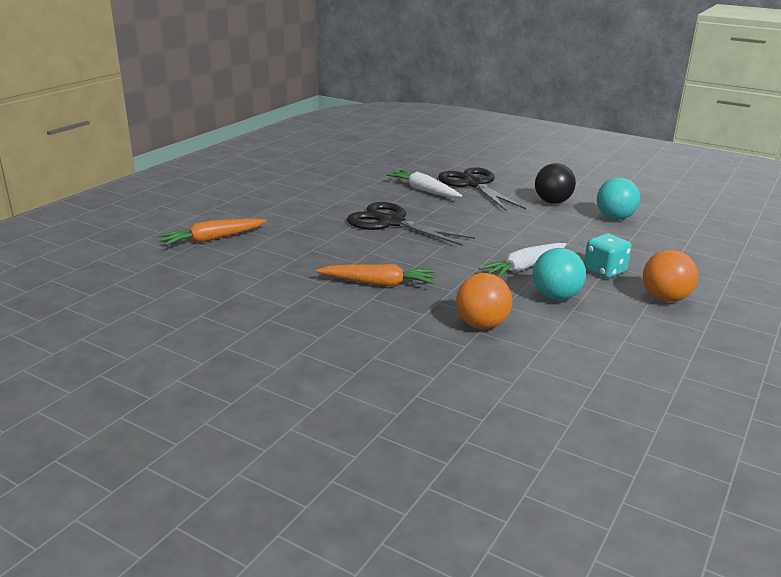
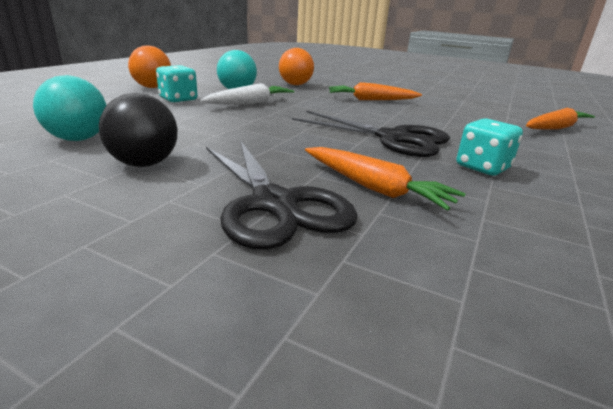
camera: 175 degrees right, 0 degrees up
white carrot [387,170,462,198] -> orange carrot [305,147,465,211]
none -> turquoise dice [457,118,523,176]

